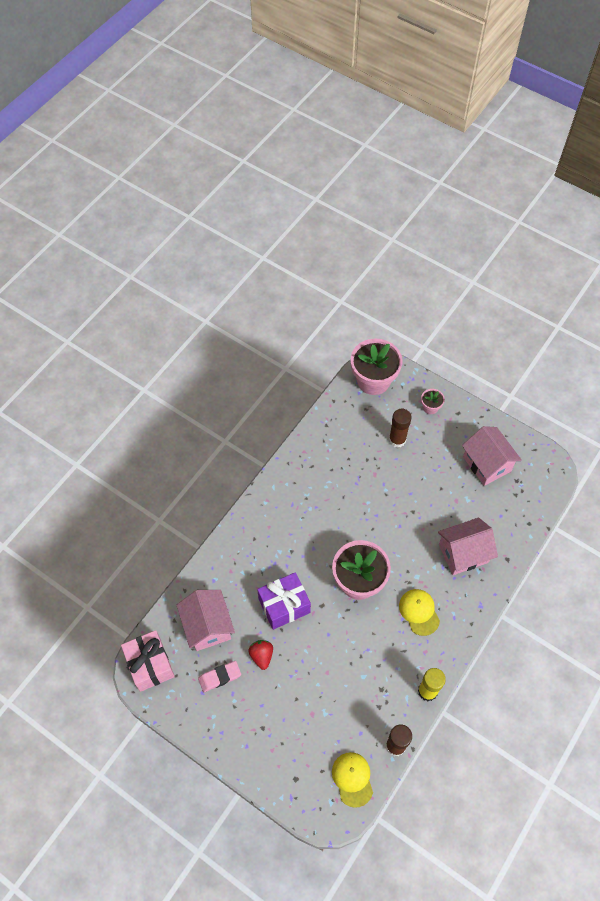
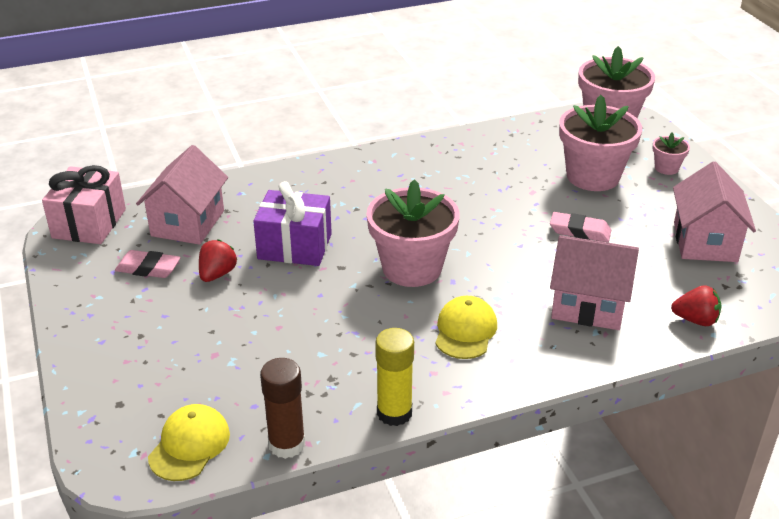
camera: 35 degrees right, 25 degrees down
brown glue stick [389,409,412,448] -> pink flower pot [559,95,642,191]
none -> pink eraser [550,212,611,242]
none -> red strawberry [671,285,722,326]

